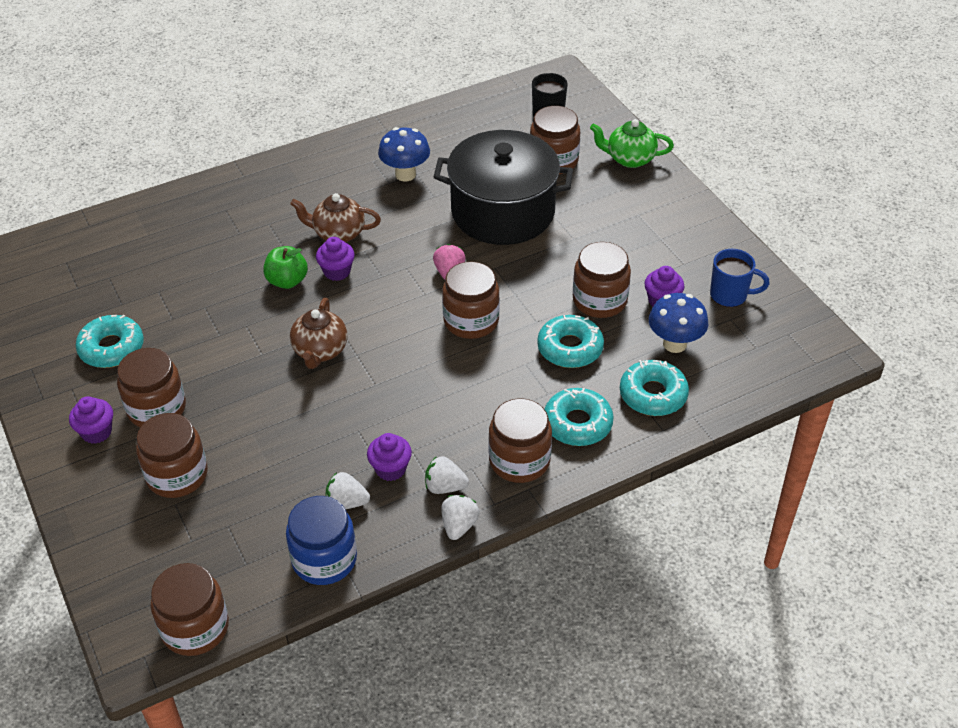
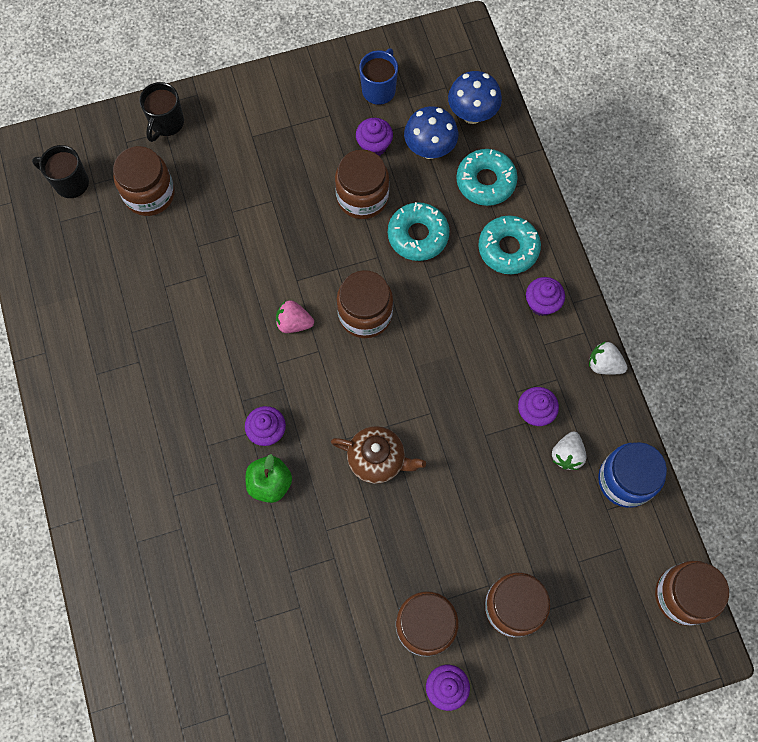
camera: 80 degrees left, 25 degrees up
turquoise donut [76,315,144,368] -> none
brown teapot [290,193,381,242] -> none
blue mushroom [378,127,430,182] -> blue mushroom moved to [448,71,502,124]
white strawberry [425,456,469,494] -> none
black pot [434,130,573,245] -> none
brown jar [488,398,552,483] -> purple cupcake [526,277,565,316]
green teapot [590,119,674,168] -> black mug [139,82,184,142]

